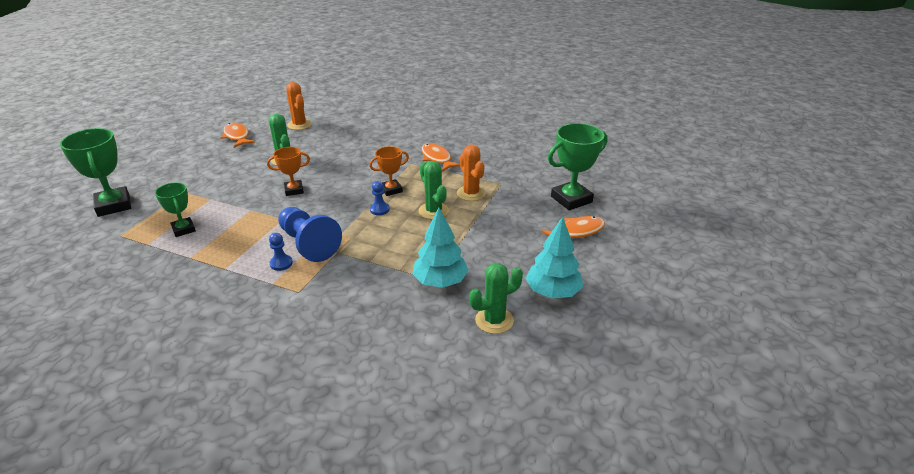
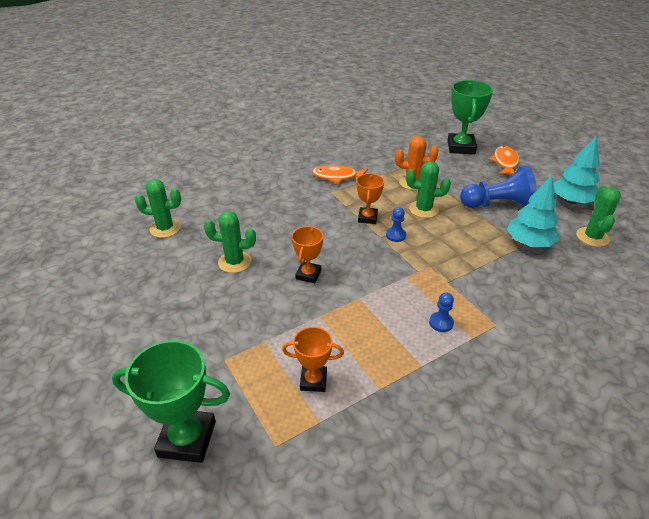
camera: 55 degrees left, 5 degrees up
green trophy [155,182,196,237] -> orange trophy [282,327,344,392]
orange fish [220,123,255,148] -> none
blue pawn [278,207,342,262] -> blue pawn moved to [460,166,537,208]
orange cactus [286,82,312,130] -> green cactus [135,179,181,238]

